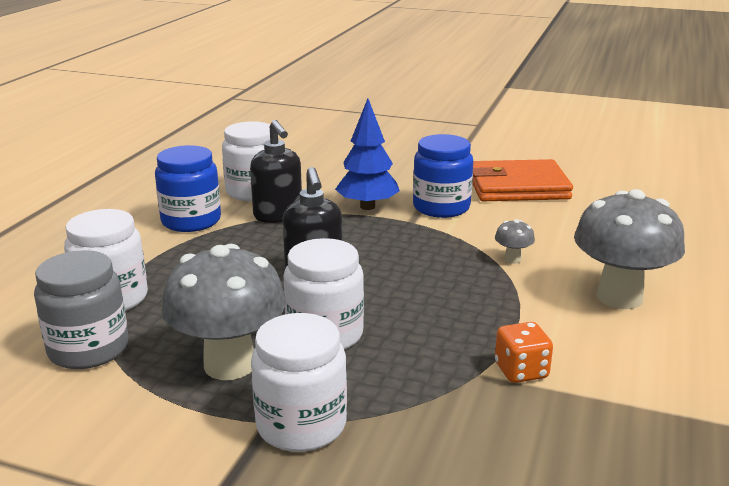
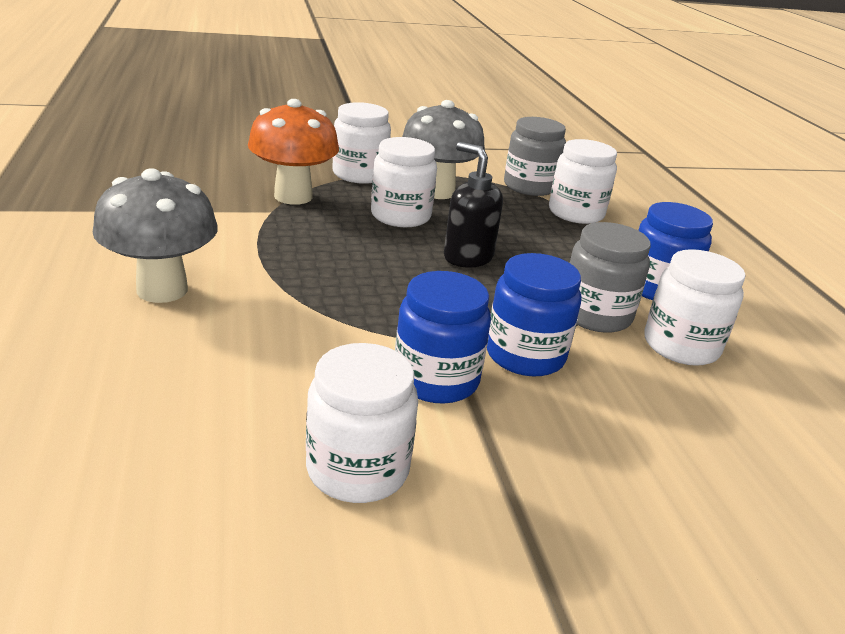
camera: 145 degrees right, 5 degrees up
black soap dispenser [250,120,302,223] -> grey jar [570,222,650,333]
blue tree [335,98,400,210] -> blue jar [487,253,582,376]
orange wallet [472,159,573,201] -> white jar [306,343,418,503]
grey mushroom [495,219,535,264] -> none
orange dice [495,322,553,383] -> none
none -> orange mushroom [248,99,339,205]

